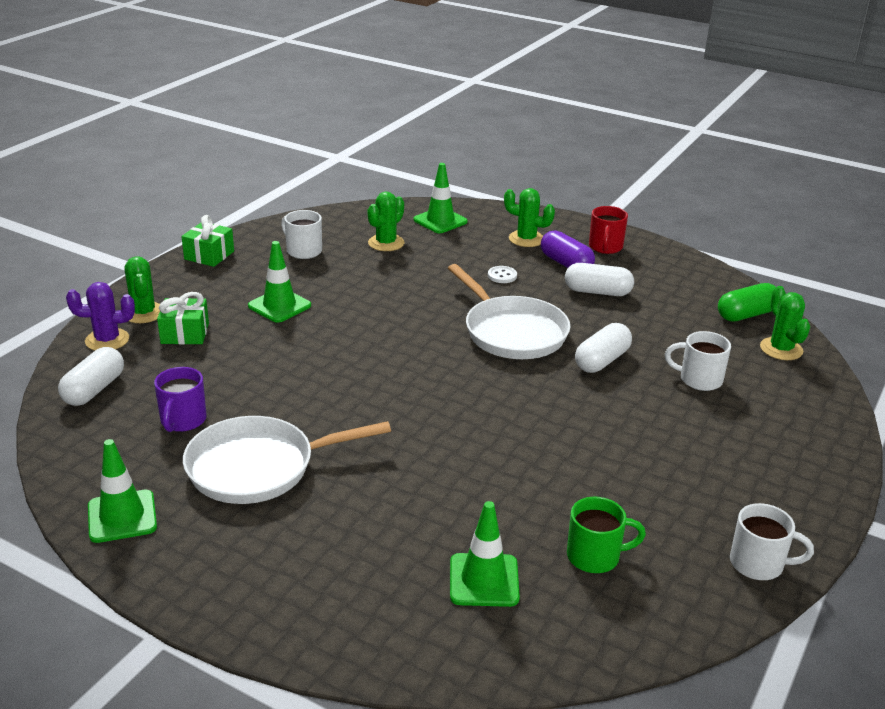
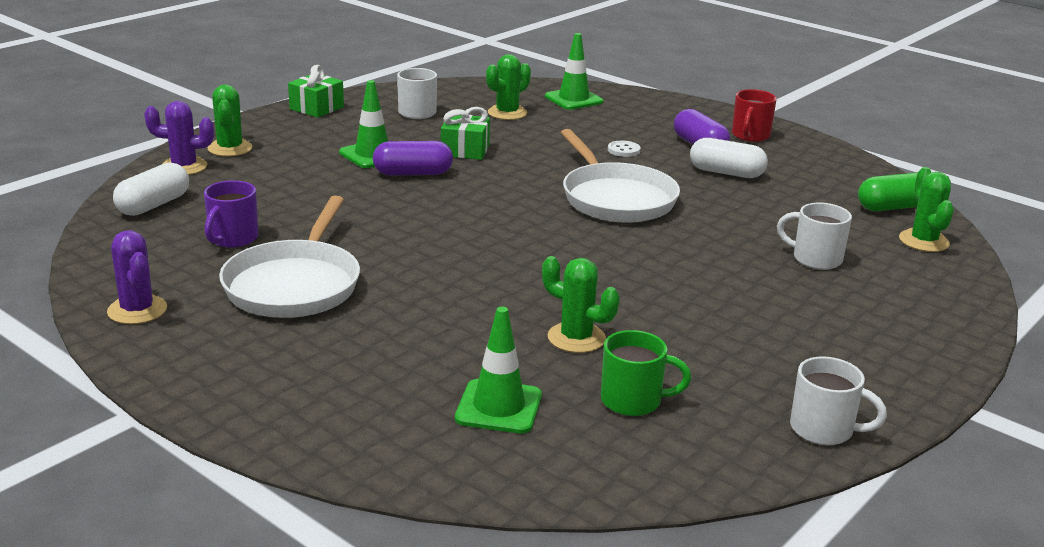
camera: 10 degrees right, 5 degrees down
green traffic cone [88,439,157,543] -> purple cactus [107,230,167,324]
green gift [157,292,209,345] -> green gift moved to [441,107,490,160]
white pan [183,416,391,504] -> white pan turned 75 degrees counterclockwise [219,196,360,318]
green cactus [504,188,555,247] -> green cactus moved to [542,256,620,353]
white capsule [575,323,632,373] -> none
none -> purple capsule [373,141,453,175]

